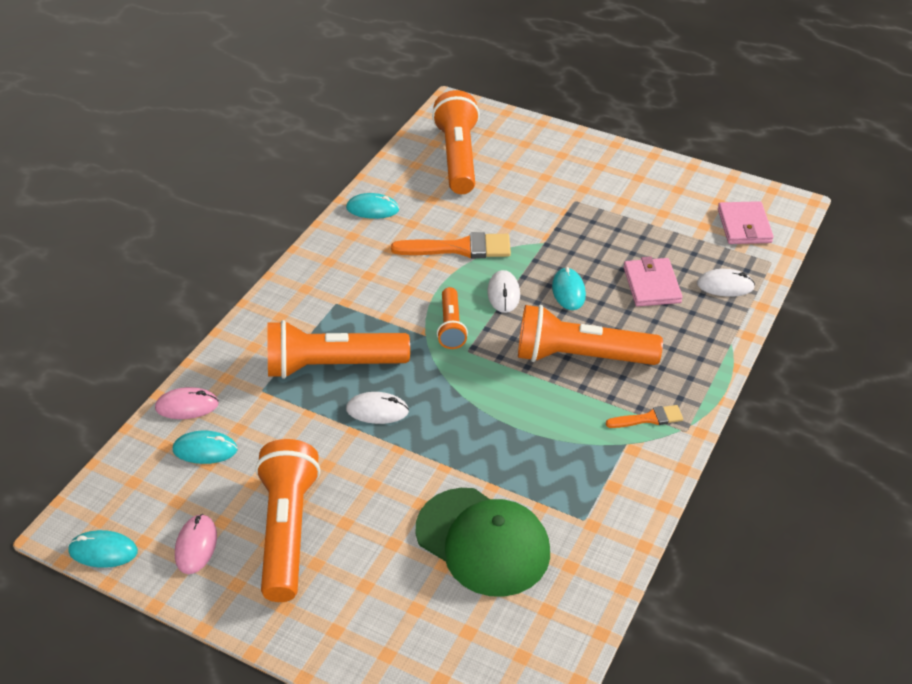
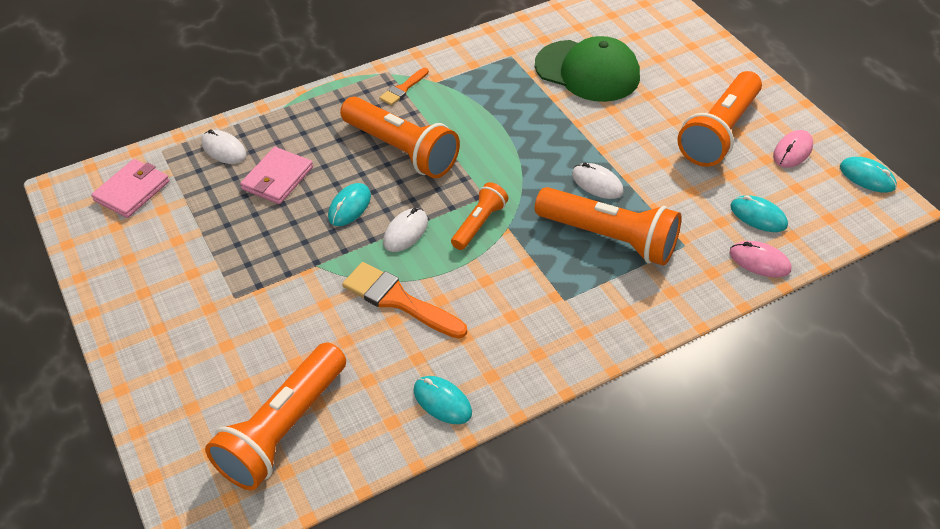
camera: 145 degrees left, 5 degrees up
green cap [416,488,550,597] -> green cap turned 135 degrees clockwise [535,36,640,102]
orange brush [606,405,683,428] -> orange brush turned 75 degrees counterclockwise [379,68,429,106]

